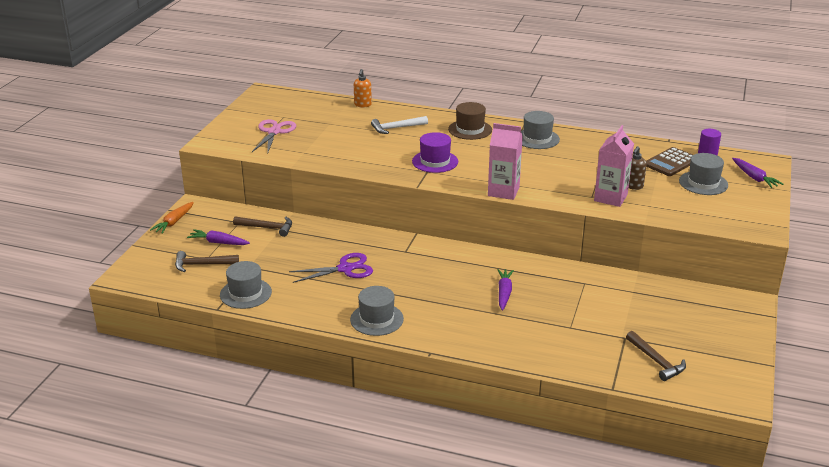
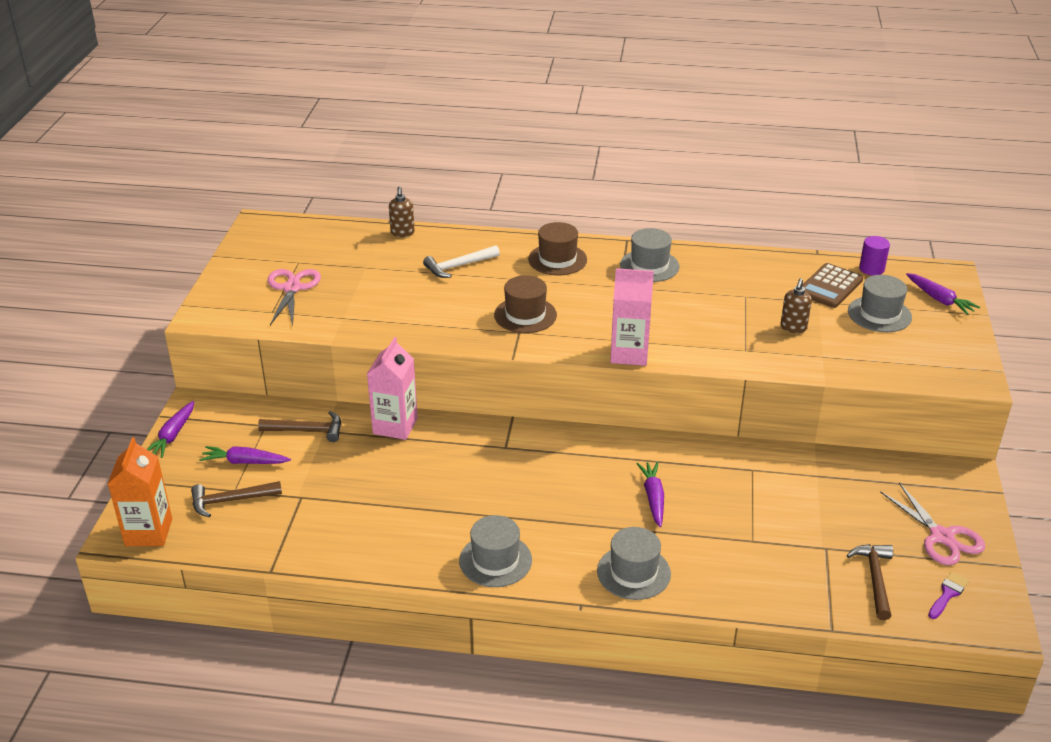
camera: 10 degrees left, 5 degrees up
orange carrot [150,202,194,234] -> purple carrot [147,401,194,458]
grey hat [220,261,272,309] -> grey hat moved to [597,527,671,600]
purple scissors [289,253,373,283] -> none
orange soap dispenser [354,69,372,108] -> brown soap dispenser [389,186,415,237]
purple hat [412,132,458,173] -> brown hat [494,275,557,333]
pink carton [594,125,634,207] -> pink carton moved to [367,337,418,440]
brown hammer [626,331,686,381] -> brown hammer turned 135 degrees counterclockwise [847,544,893,620]
none -> orange carton [108,437,172,546]
none -> pink scissors [880,483,985,565]
none -> purple brush [928,572,969,619]

